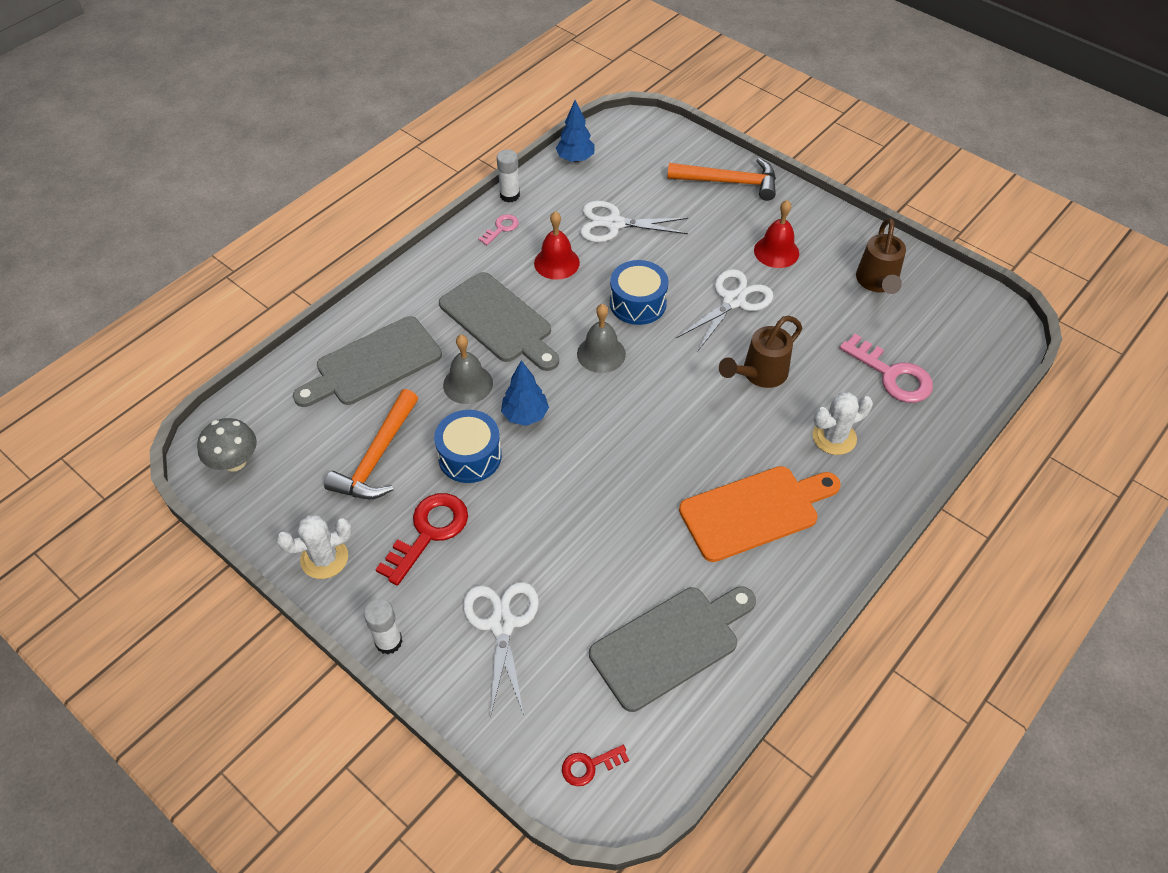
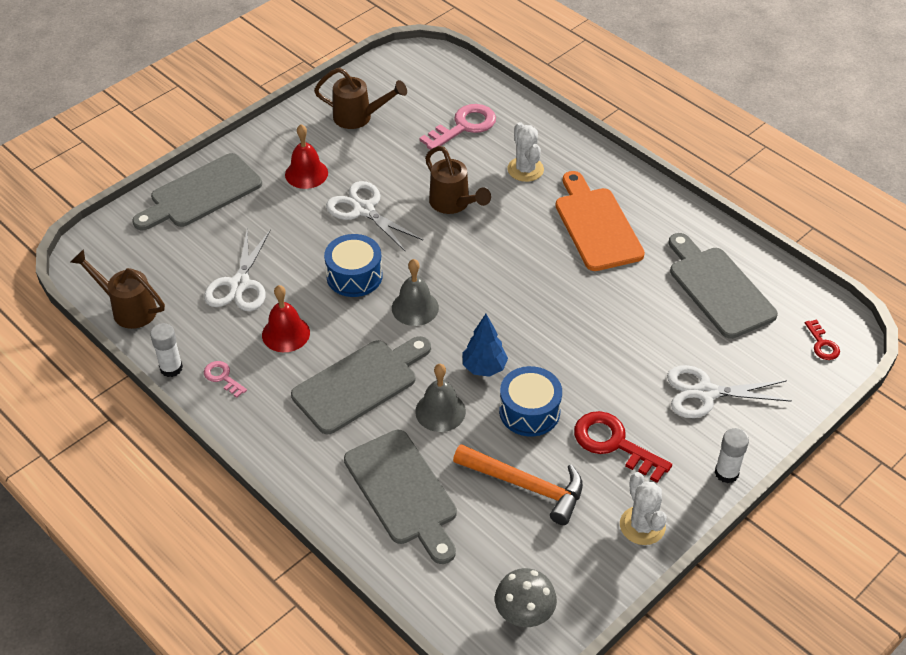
camera: 85 degrees left, 5 degrees down
blue tree [556,100,595,162] -> brown watering can [70,249,165,329]
orange hammer [667,158,776,201] -> grey cutting board [132,153,262,230]

